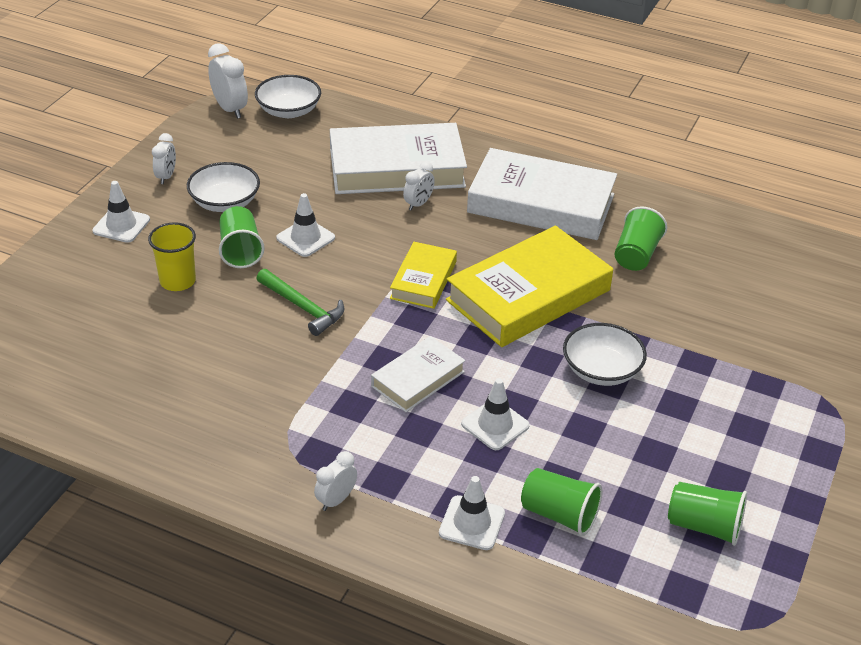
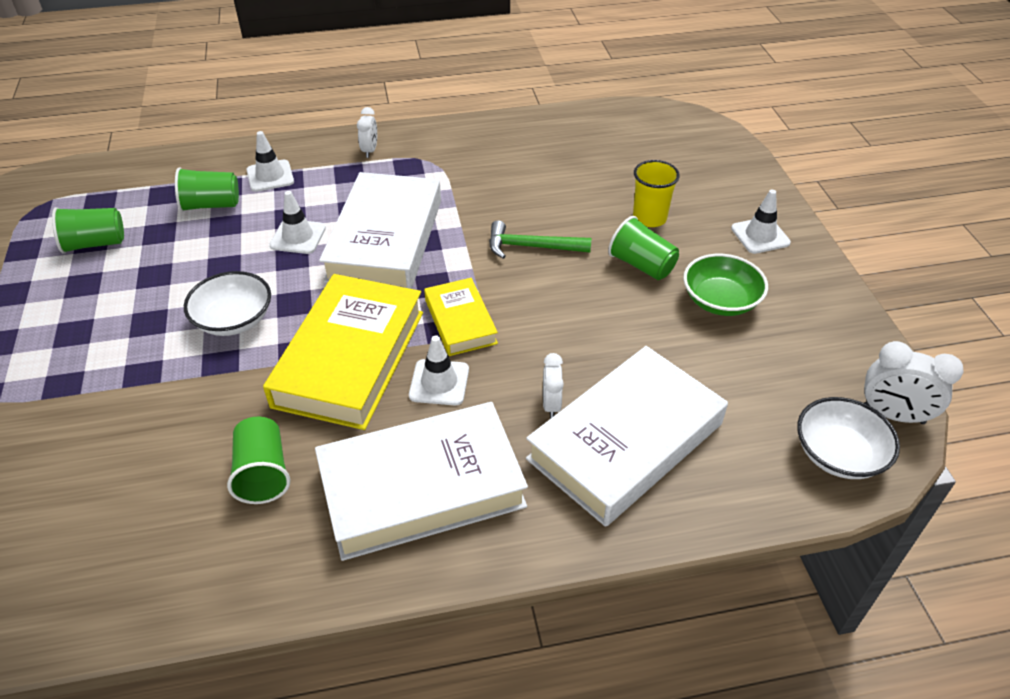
camera: 145 degrees right, 5 degrees up
white clock [152,133,176,184] -> none
white bowl [187,162,260,212] -> green bowl [683,254,768,316]
white traffic cone [276,193,335,257] -> white traffic cone moved to [409,335,469,405]
white book [371,336,465,412] -> white book [319,172,441,289], size x1.87

